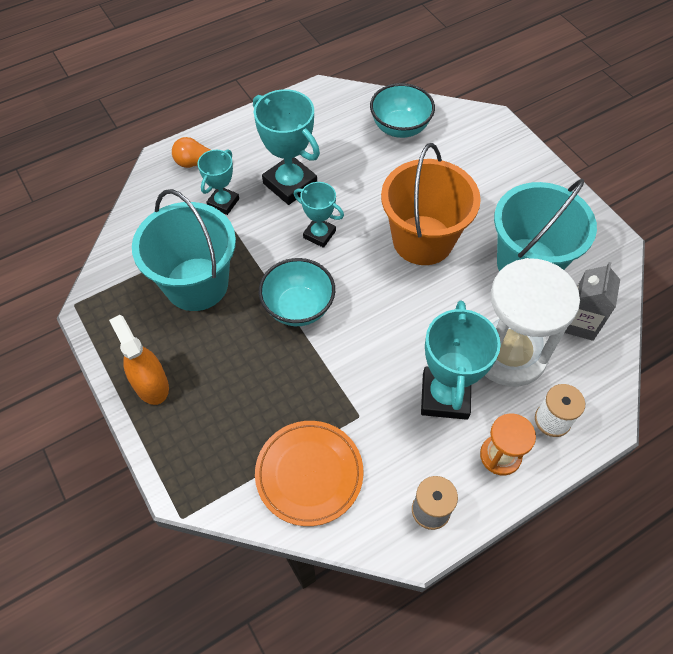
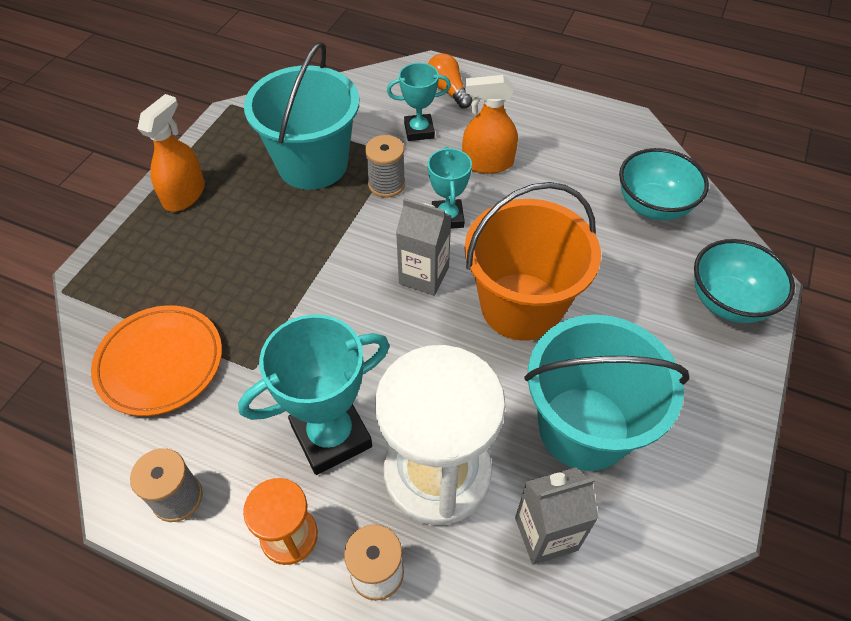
camera: 55 degrees right, 5 degrees down
turquoise trophy [253,89,320,205] -> orange spray bottle [462,75,518,174]
turquoise bowl [259,258,335,326] -> turquoise bowl moved to [694,239,795,323]
none -> grey spool [365,135,405,198]
none -> grey carton [396,198,452,296]

